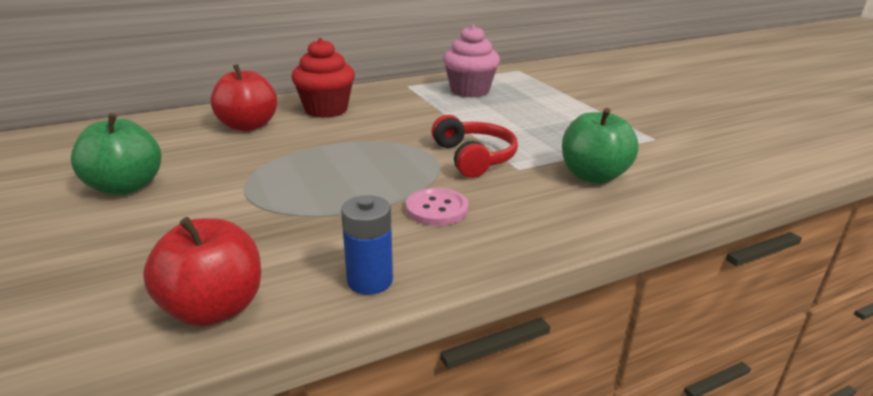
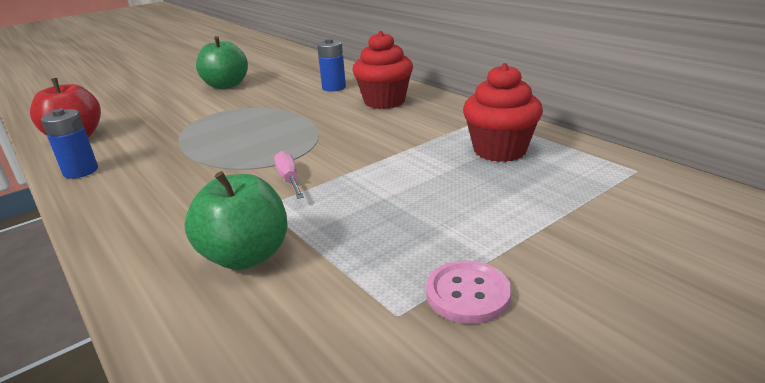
camera: 80 degrees right, 0 degrees up
red apple [210,64,277,131] -> blue battery [317,39,346,92]
pink button [406,188,468,226] -> pink button moved to [426,260,511,324]
red headphones [431,115,518,178] -> pink screwdriver [274,151,304,199]
pink cupcake [443,24,500,97] -> red cupcake [463,63,543,162]

